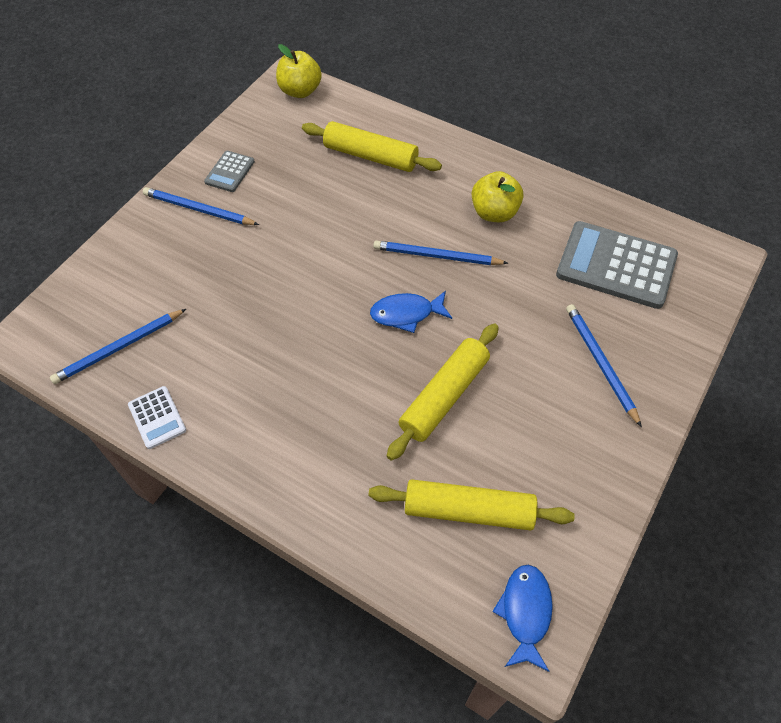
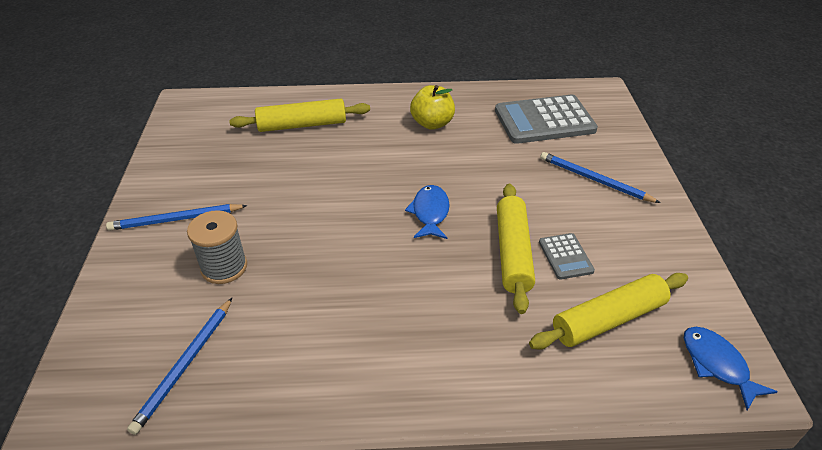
camera: 35 degrees left, 15 degrees down
white calculator [128,386,186,449] -> none
grey calculator [204,151,255,192] -> grey calculator moved to [539,233,595,279]
yellow apple [276,44,322,98] -> none
blue fish [370,291,452,333] -> blue fish turned 135 degrees clockwise [405,185,450,239]
blue pencil [373,240,508,265] -> none
none -> grey spool [187,210,247,284]

